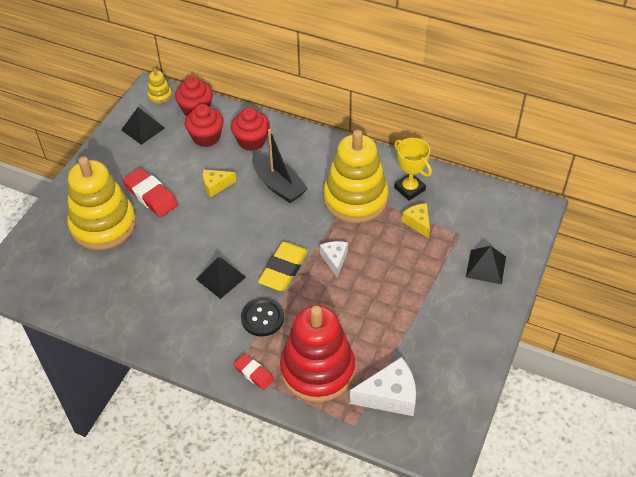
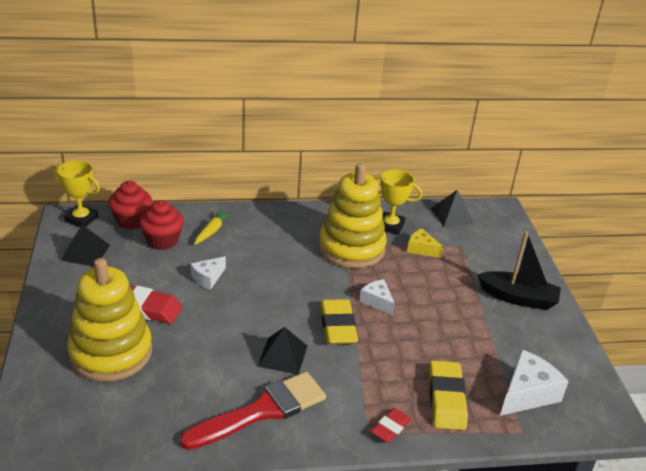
camera: 35 degrees left, 15 degrees down
yellow stacking toy [147,68,172,104] -> yellow trophy [53,160,100,227]
yellow cheese [203,170,236,197] -> white cheese [190,256,226,290]
red cupcake [231,108,270,151] -> yellow carrot [194,209,233,245]
red eraser [233,354,274,390] -> red eraser turned 60 degrees counterclockwise [371,408,411,443]
black button [241,298,284,337] -> none
black boat [252,129,308,203] -> black boat moved to [477,231,561,310]
red stacking toy [280,305,355,402] -> yellow eraser [429,360,468,430]
black pyramid [466,246,506,284] -> black pyramid moved to [431,190,473,227]
none -> red brush [180,372,326,450]

